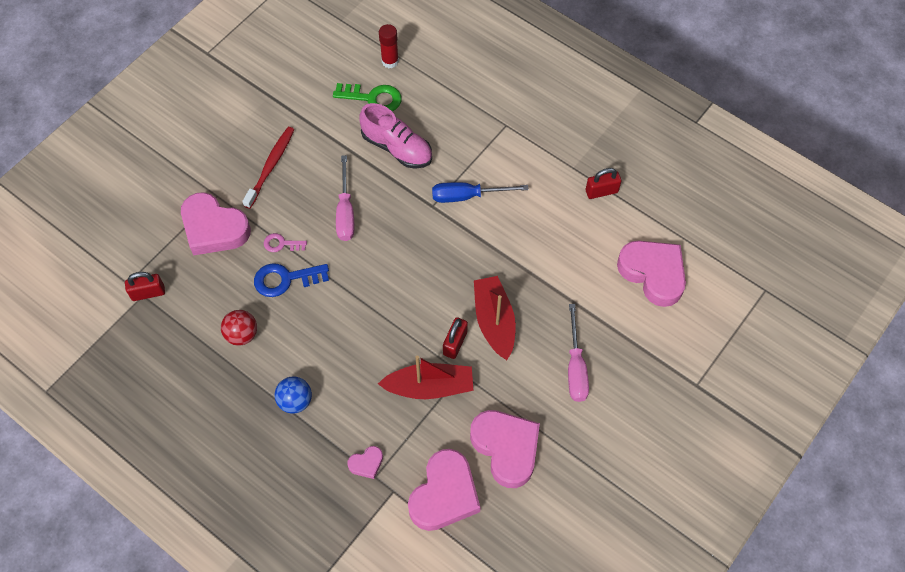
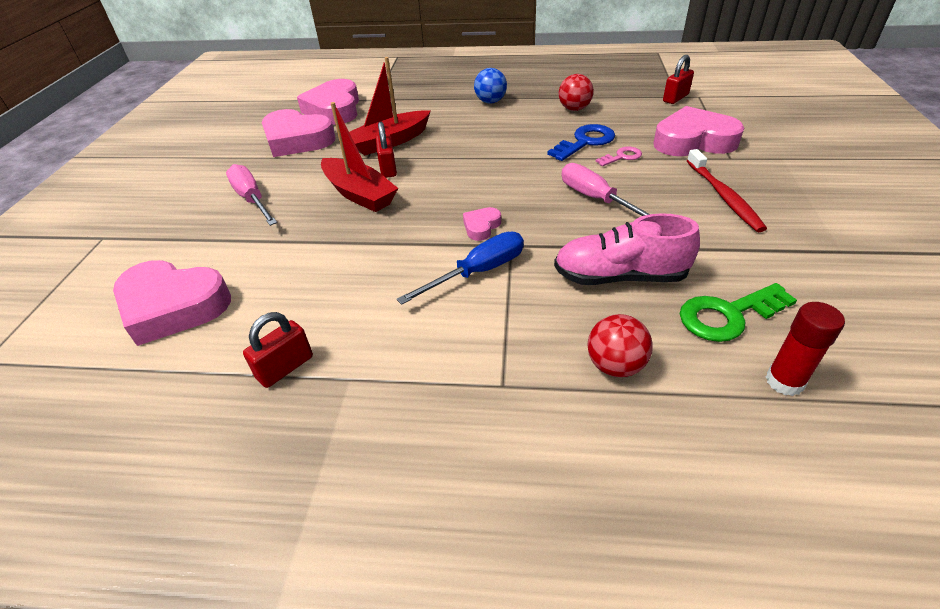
camera: 150 degrees right, 20 degrees down
pink heart [347,446,383,479] -> pink heart moved to [463,207,501,241]
none -> red ball [587,314,653,377]

